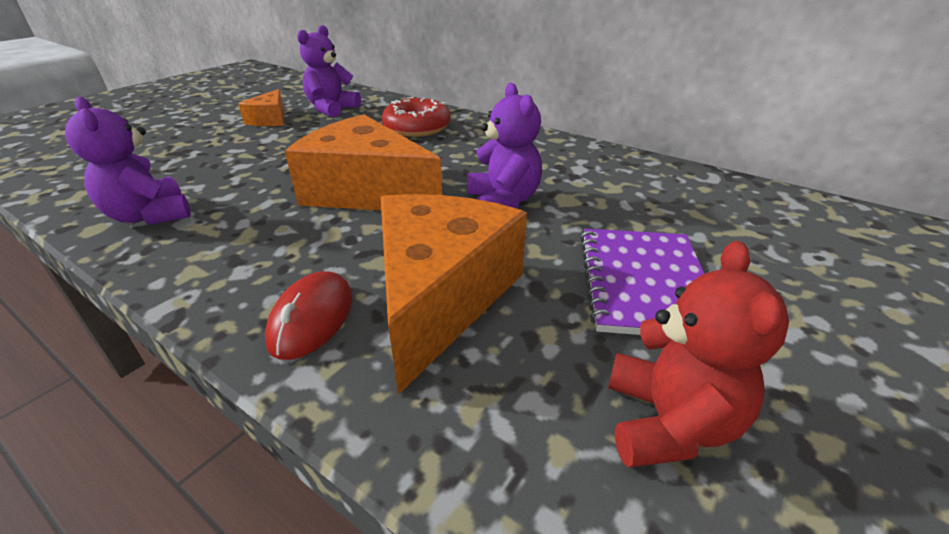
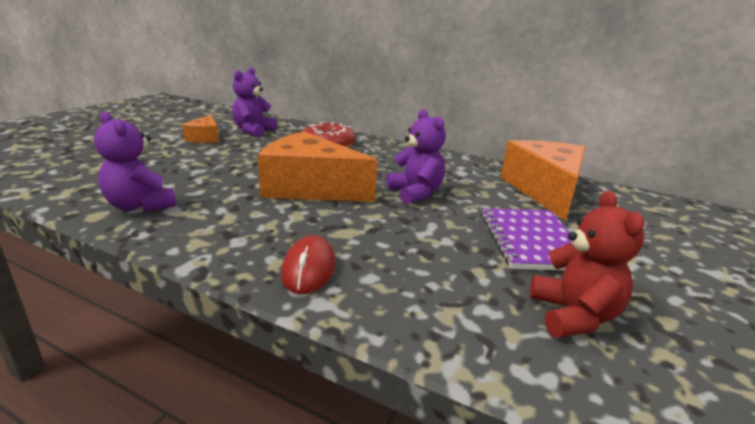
camera: 10 degrees left, 10 degrees down
orange cheese [381,194,527,395] -> orange cheese moved to [501,140,586,221]

